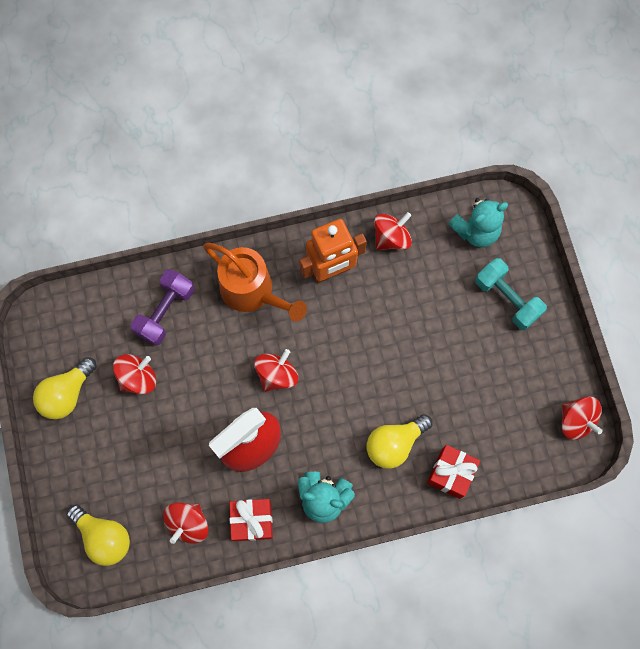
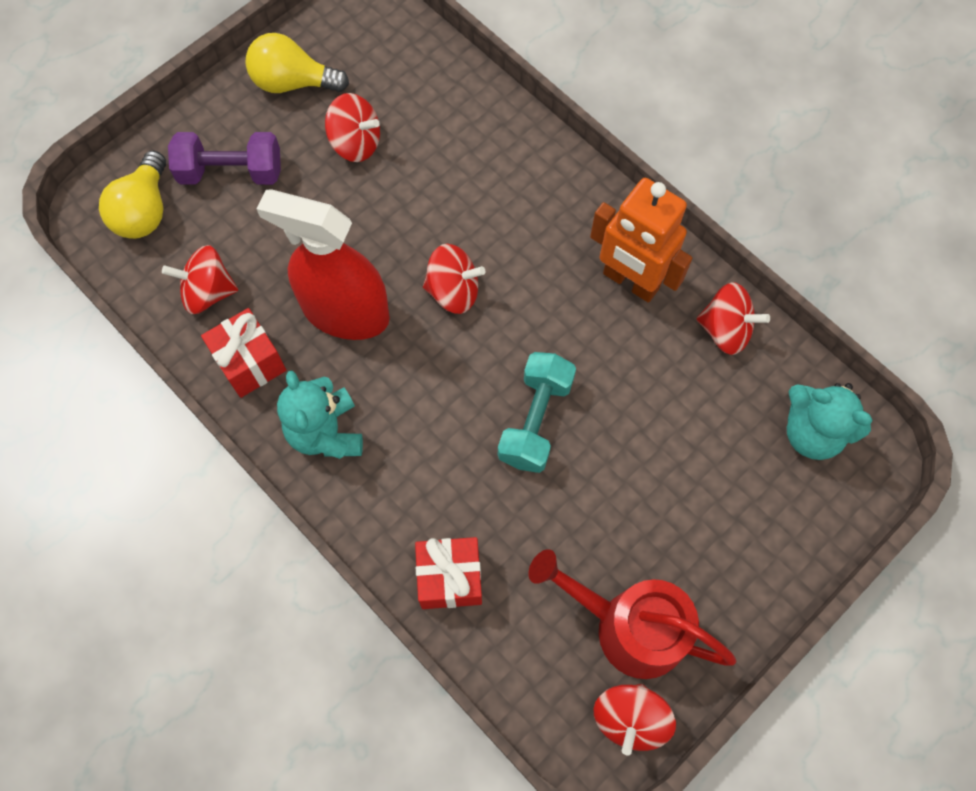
camera: 60 degrees right, 5 degrees down
purple dumbbell [130,269,194,346] -> purple dumbbell moved to [168,132,281,185]
orange watering can [203,243,307,322] -> none
yellow light bulb [367,414,432,469] -> none
turquoise dumbbell [475,258,547,330] -> turquoise dumbbell moved to [498,352,576,473]
none -> red watering can [528,549,736,679]

